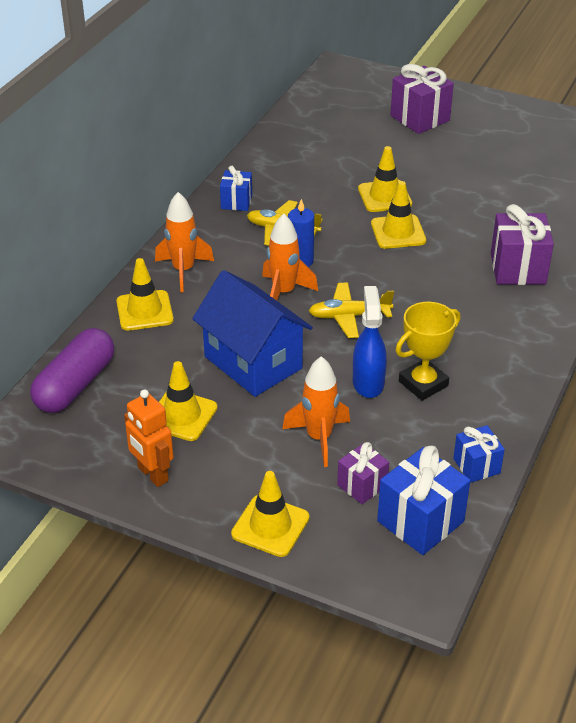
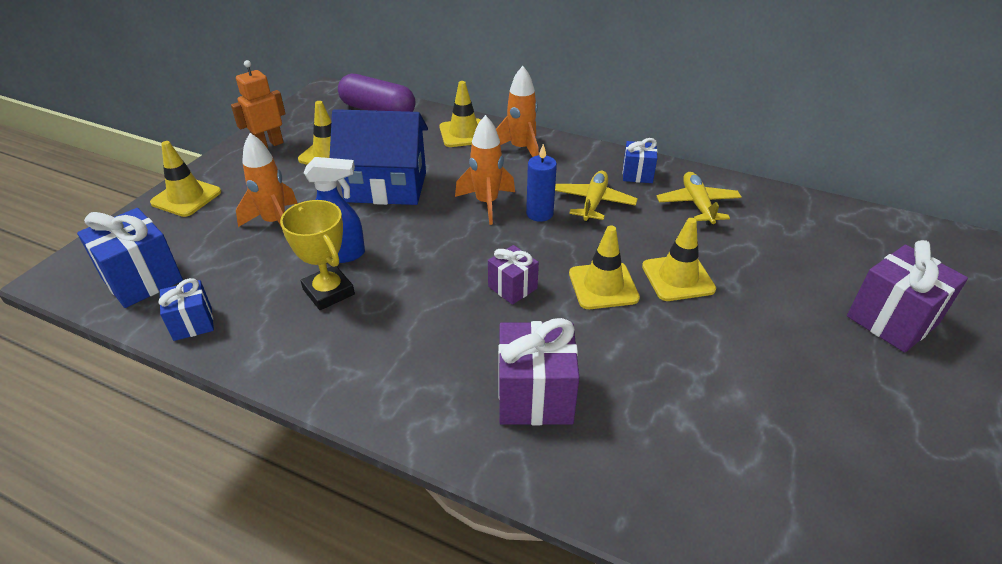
camera: 90 degrees right, 0 degrees up
blue house [192,270,313,397] -> blue house turned 45 degrees clockwise [330,109,428,205]
yellow plane [309,282,394,338] -> yellow plane moved to [656,172,742,225]
purple gift [337,442,389,504] -> purple gift moved to [488,245,539,305]

